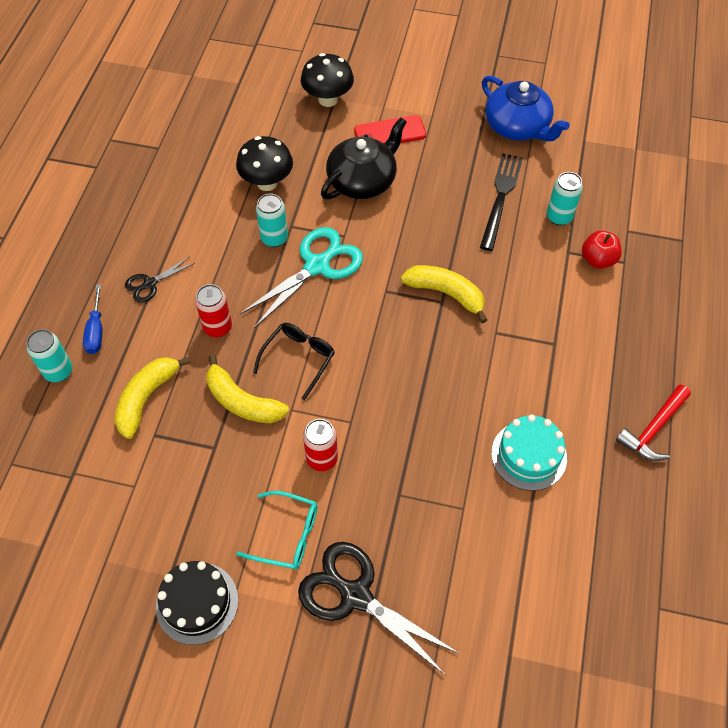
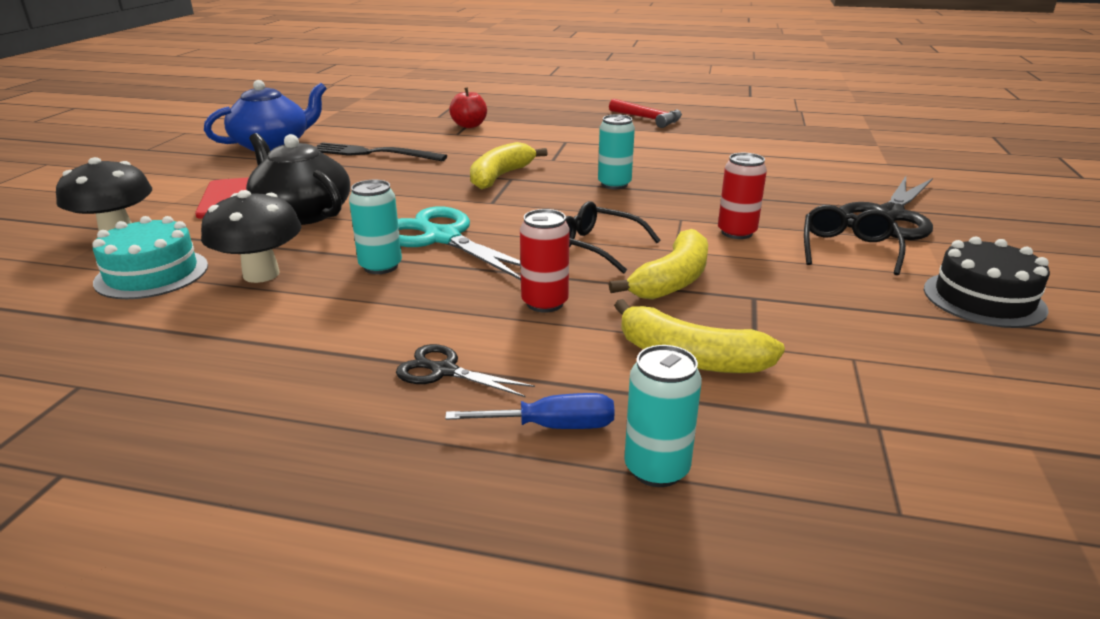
camera: 90 degrees left, 30 degrees down
black scissors [125,257,195,303] -> black scissors turned 150 degrees clockwise [396,344,535,397]
turquoise glasses [237,491,317,570] -> black glasses [804,205,906,275]
turquoise cake [491,414,567,491] -> turquoise cake moved to [92,216,208,299]
turquoise can [547,172,583,226] -> turquoise can moved to [598,114,635,189]

